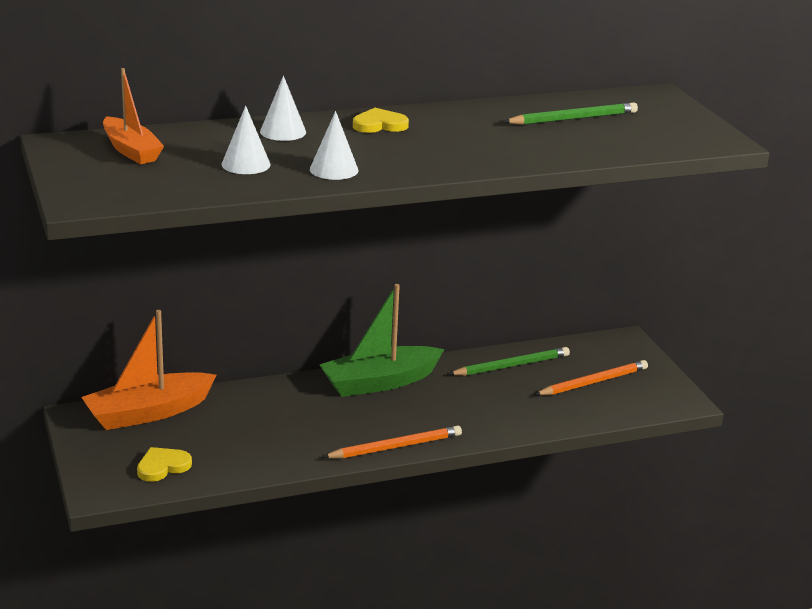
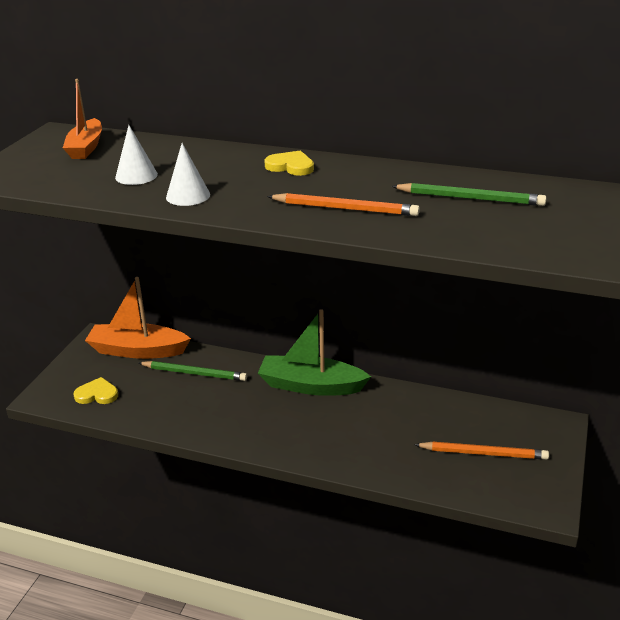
camera: 40 degrees right, 5 degrees up
white cone [260,76,306,141] -> none
orange pencil [323,426,462,459] -> orange pencil moved to [267,193,420,216]
green pencil [448,347,570,376] -> green pencil moved to [139,361,247,381]

